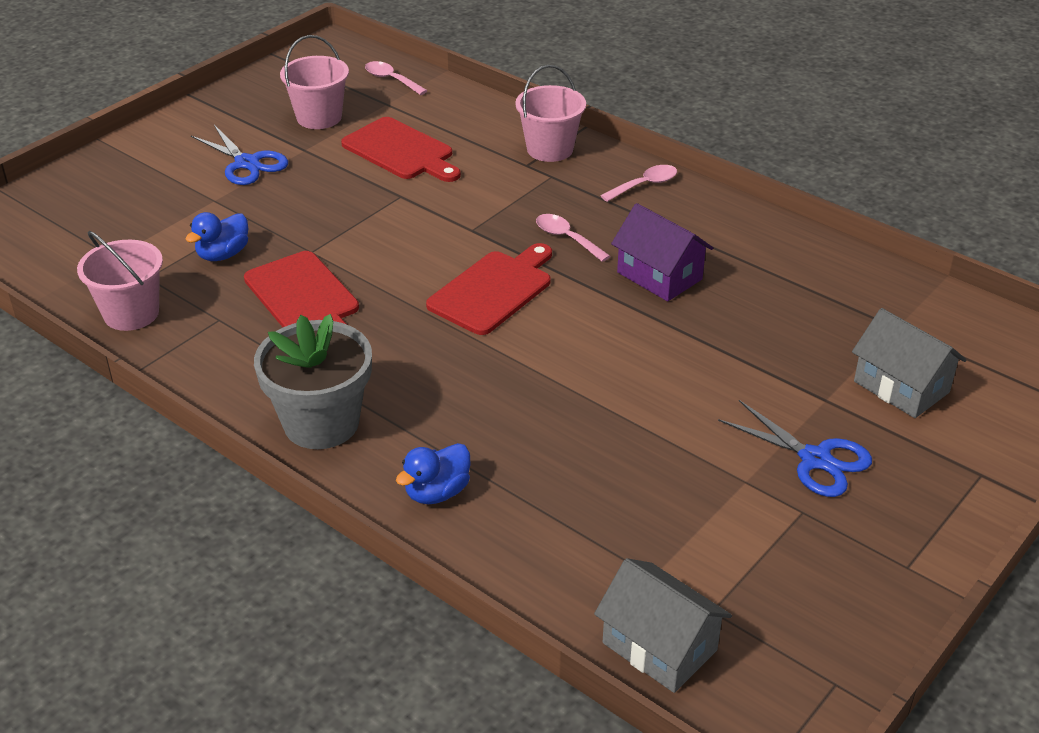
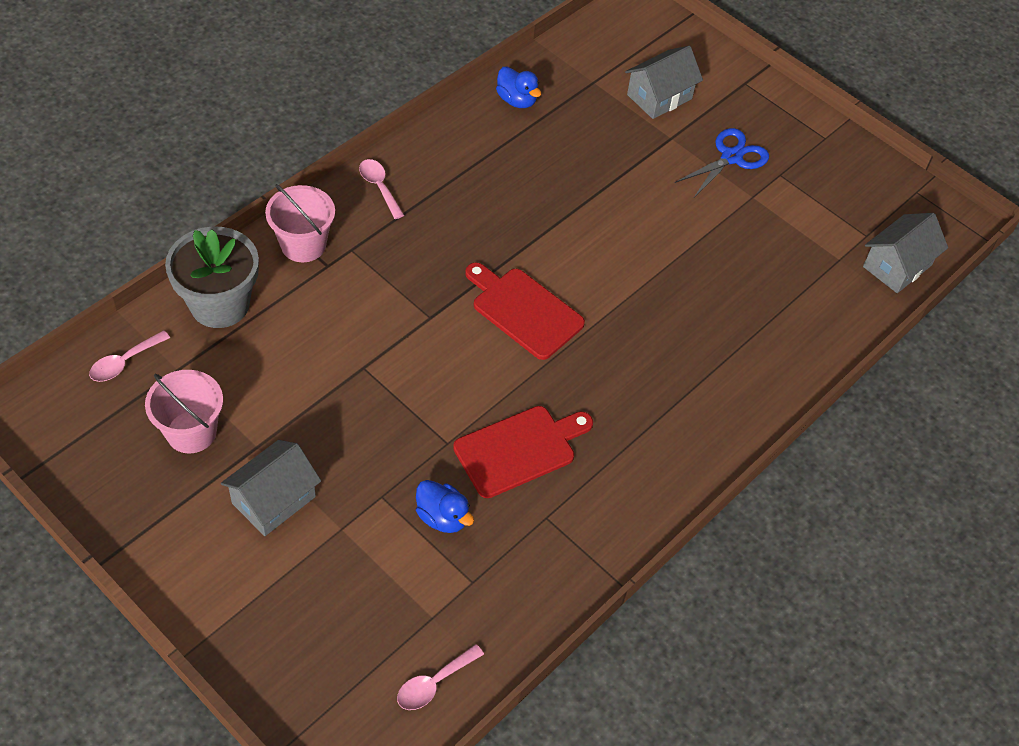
camera: 90 degrees left, 15 degrees up
pink bucket [77,231,163,331] -> none
blue scissors [191,125,288,185] -> grey house [221,440,321,536]
grey flower pot [254,314,372,449] -> grey flower pot moved to [165,227,259,328]
red cutting board [341,117,461,182] -> none
blue duck [396,443,471,504] -> blue duck moved to [496,66,541,108]
pink spoon [536,214,610,262] -> pink spoon moved to [397,644,484,710]
purple house [611,203,713,301] -> none

